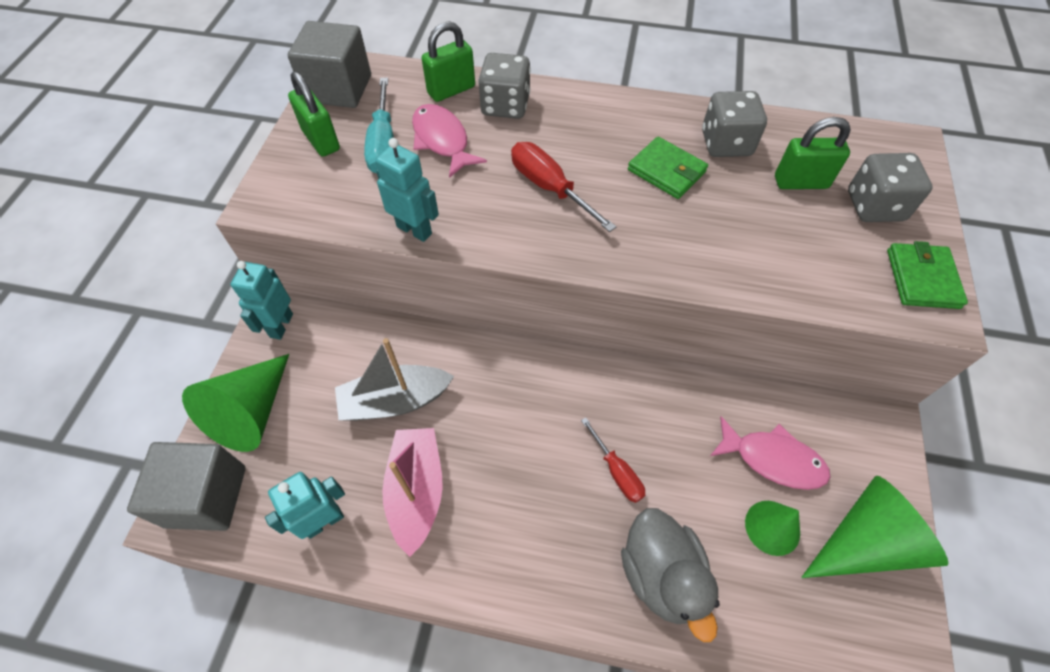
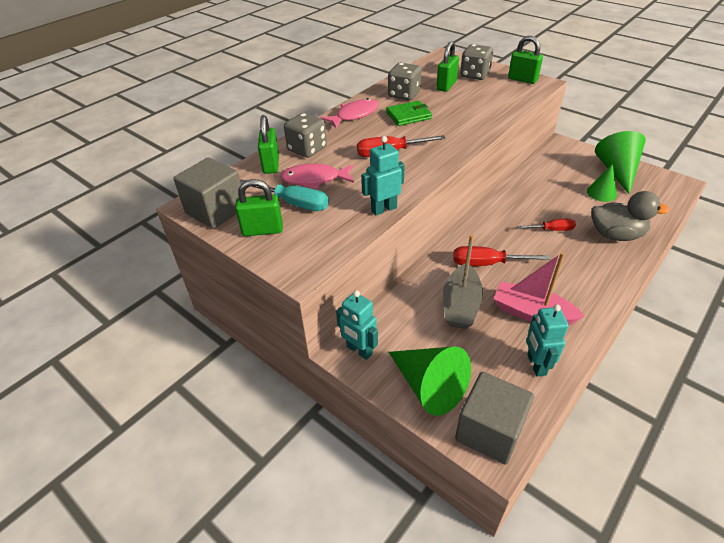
camera: 60 degrees left, 15 degrees down
pink fish [710,416,830,490] -> pink fish moved to [320,98,379,128]
green wallet [887,241,968,309] -> green padlock [508,36,543,84]
none -> red screwdriver [453,246,550,266]

